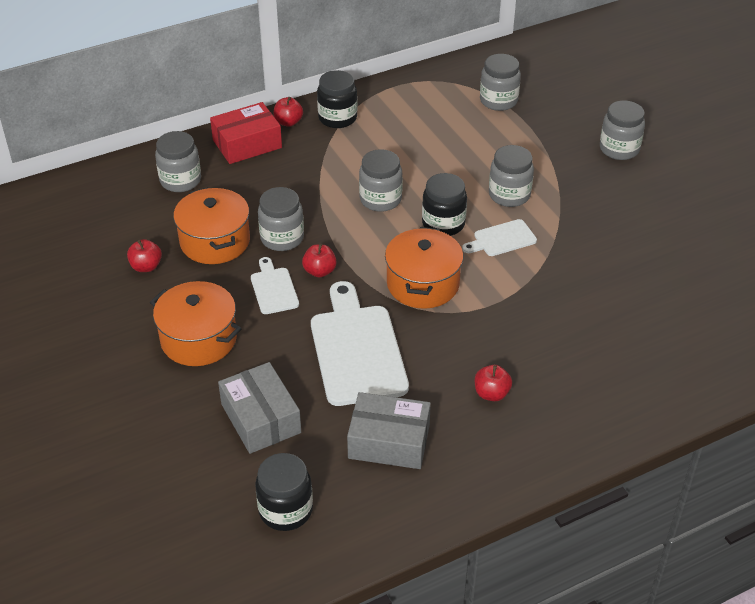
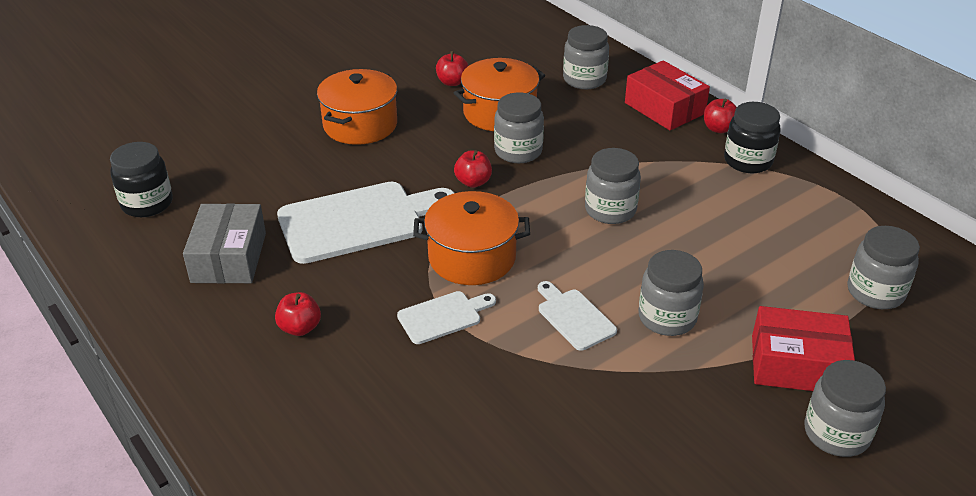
camera: 80 degrees right, 5 degrees down
grey box [218,362,301,454] -> none
white cutting board [251,257,299,314] -> white cutting board moved to [397,291,496,344]
black jar [422,173,467,236] -> none
none -> red box [752,306,855,391]

